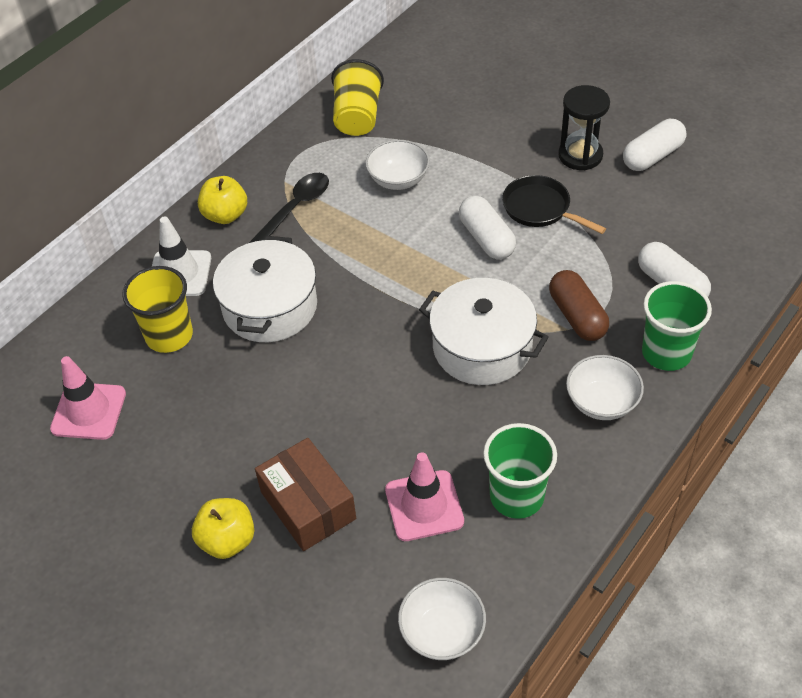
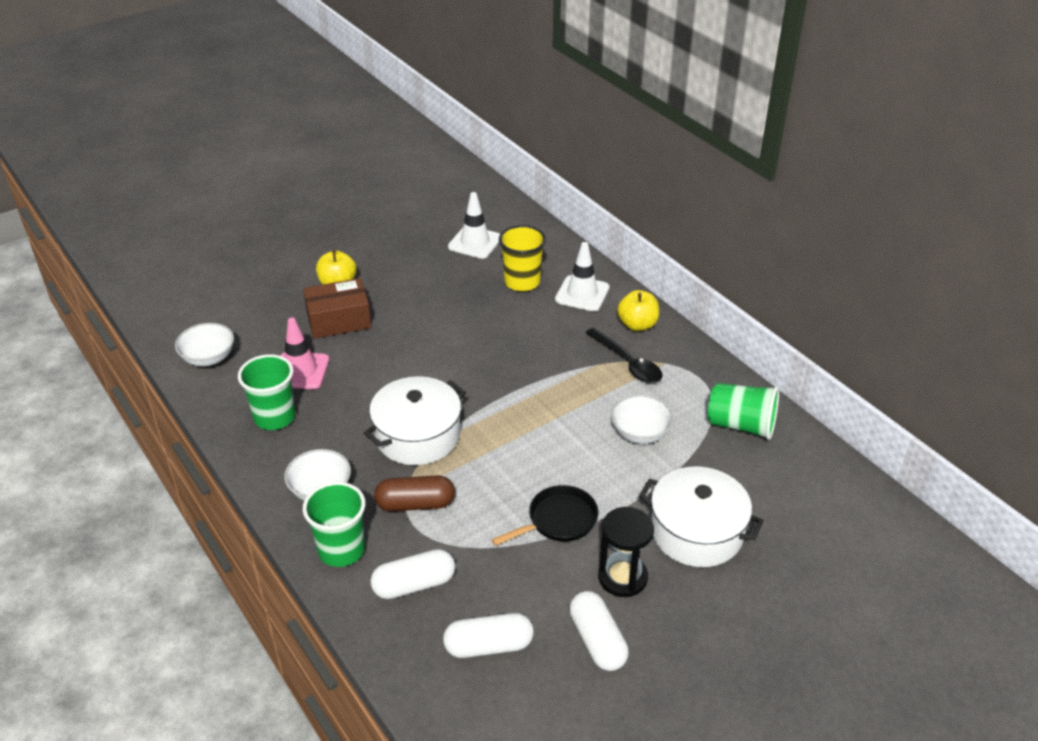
camera: 105 degrees right, 10 degrees down
pink traffic cone [50,356,126,440] -> white traffic cone [448,192,500,259]
white pot [213,236,317,342] -> white pot moved to [639,467,764,567]
yellow cup [331,59,384,136] -> green cup [708,383,779,440]
white capsule [459,196,516,259] -> white capsule moved to [443,613,534,658]

